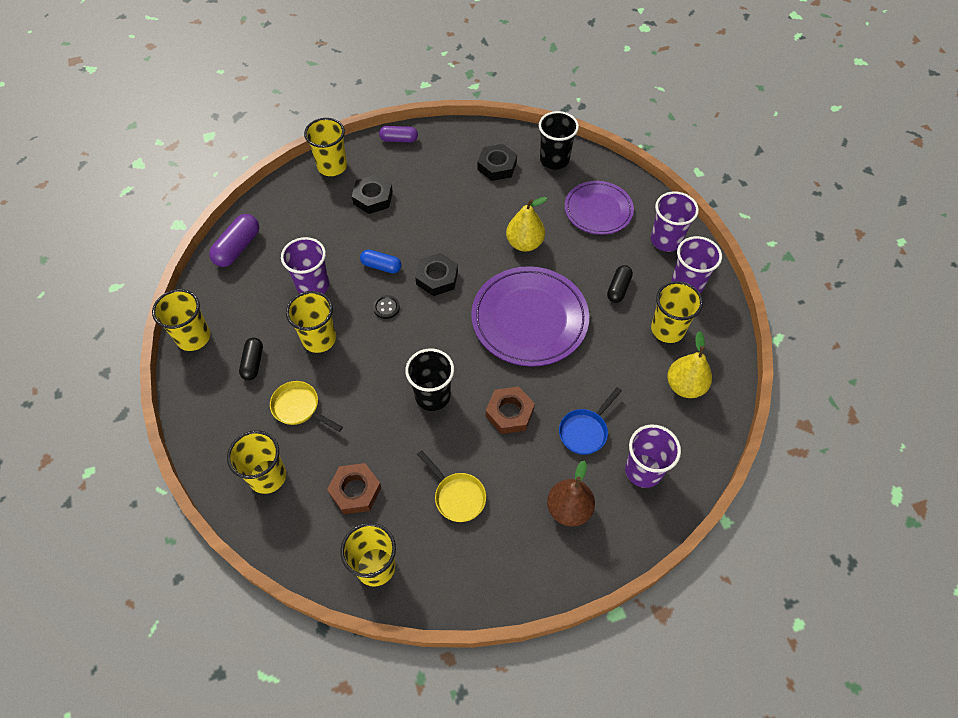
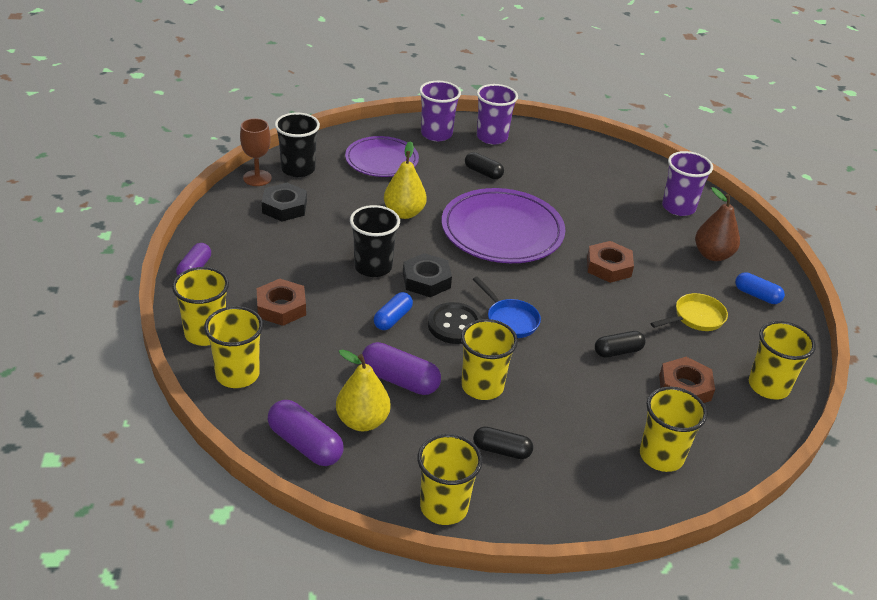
camera: 80 degrees left, 20 degrees down
yellow pan [270,381,343,432] -> none
purple cup [281,237,329,294] -> purple capsule [362,342,441,395]
black nut [352,174,393,214] -> brown nut [257,279,306,326]
black button [373,295,400,319] -> black button [428,302,482,344], size x1.72
black cup [405,348,454,411] -> black cup moved to [350,205,400,277]
blue pan [559,387,622,455] -> blue pan moved to [473,277,541,338]
yellow cup [651,281,703,343] -> yellow cup moved to [204,306,263,388]
yellow pear [667,331,712,398] -> yellow pear moved to [336,349,391,431]
none -> brown goblet [240,118,272,186]
none -> black capsule [595,331,645,358]
none -> blue capsule [735,272,785,304]

